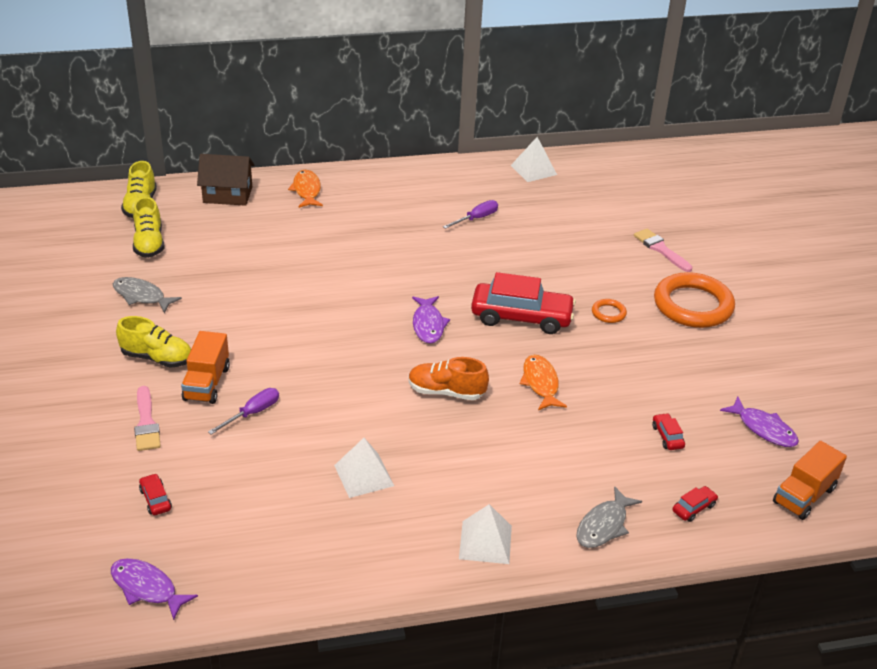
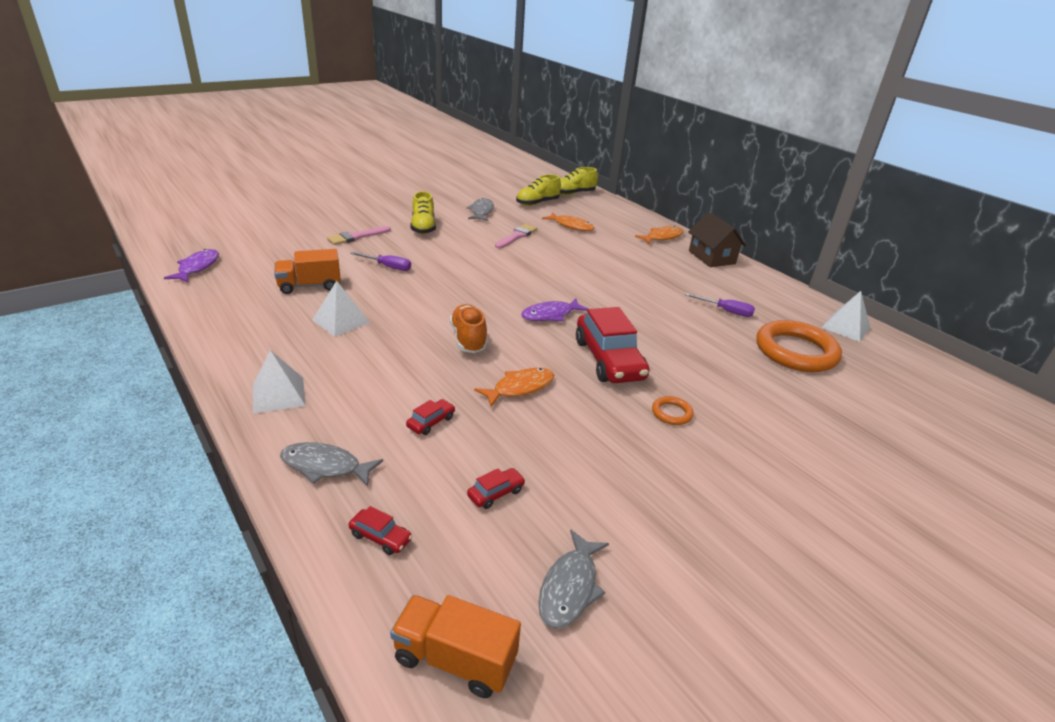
camera: 65 degrees right, 5 degrees down
red car [139,473,172,515] -> red car moved to [406,399,455,435]
orange truck [181,331,230,404] -> orange truck moved to [274,249,341,294]
brown house [197,154,254,206] -> brown house moved to [688,212,746,267]
pink brush [634,229,692,272] -> pink brush moved to [495,224,537,249]
orange ring [654,272,735,328] -> orange ring moved to [756,320,842,372]
purple fish [720,397,799,447] -> grey fish [538,529,609,629]
none -> orange fish [542,212,594,231]

